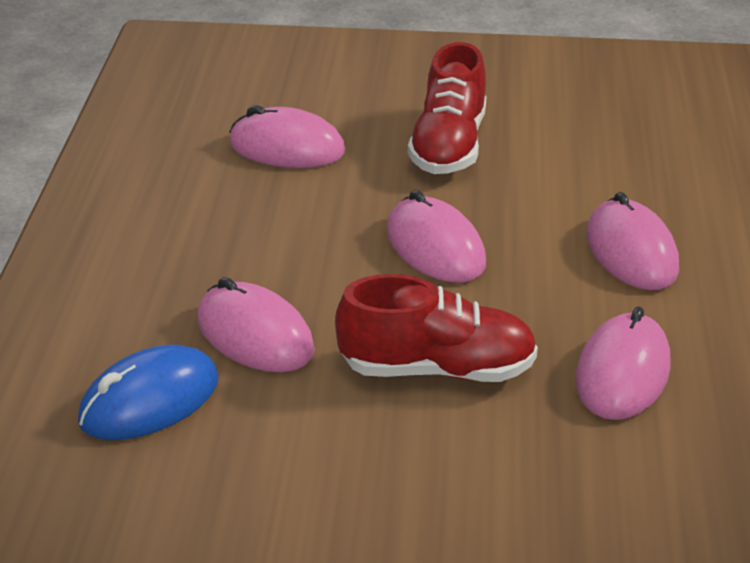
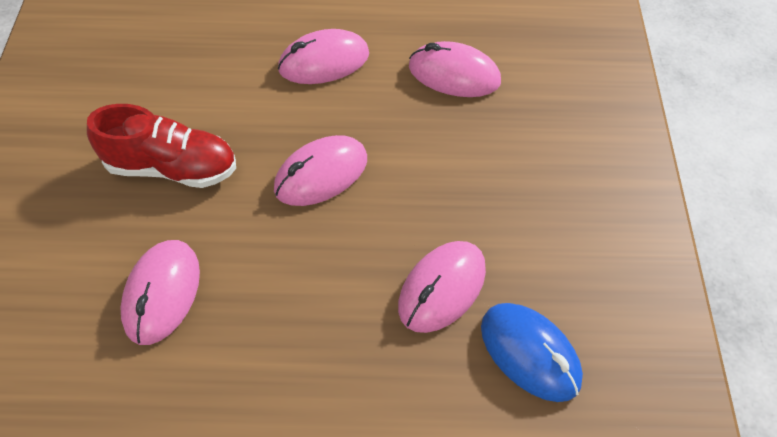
camera: 95 degrees left, 20 degrees up
red shoe [335,274,538,382] -> none

